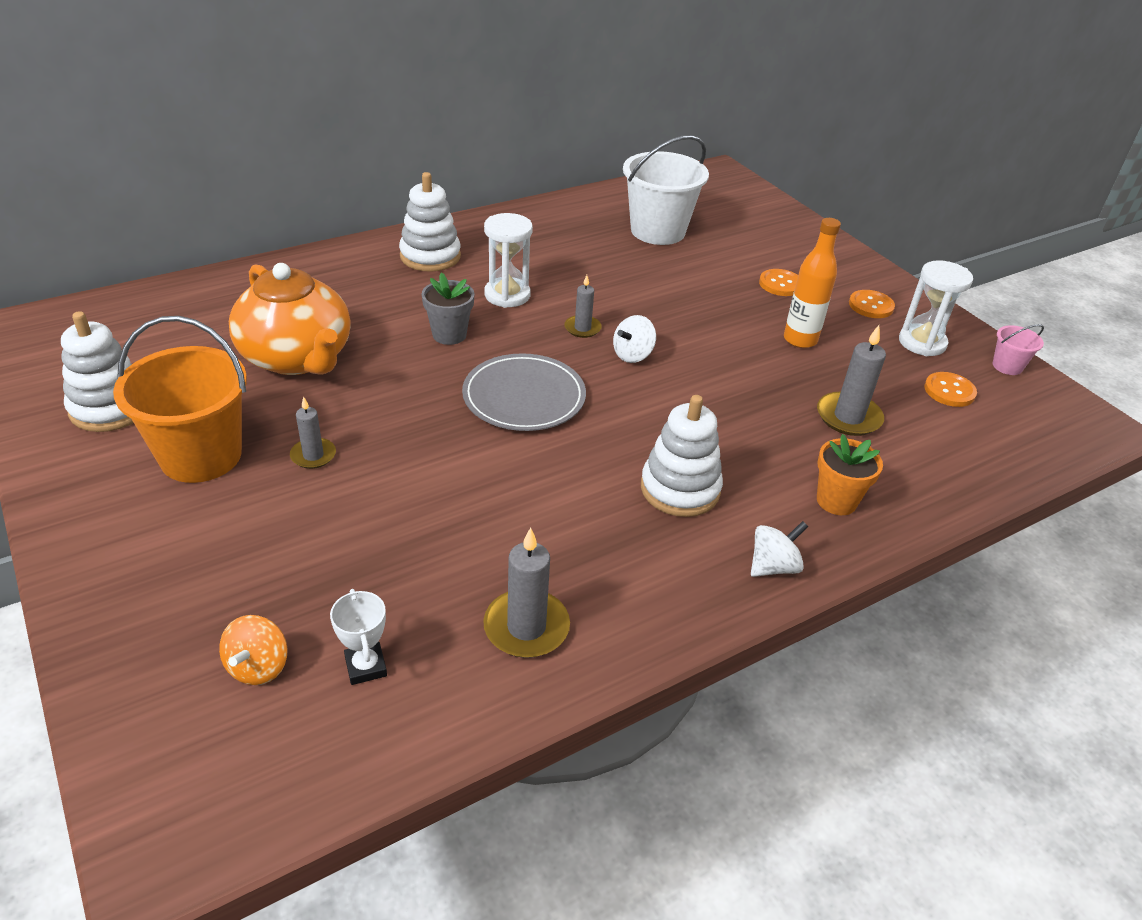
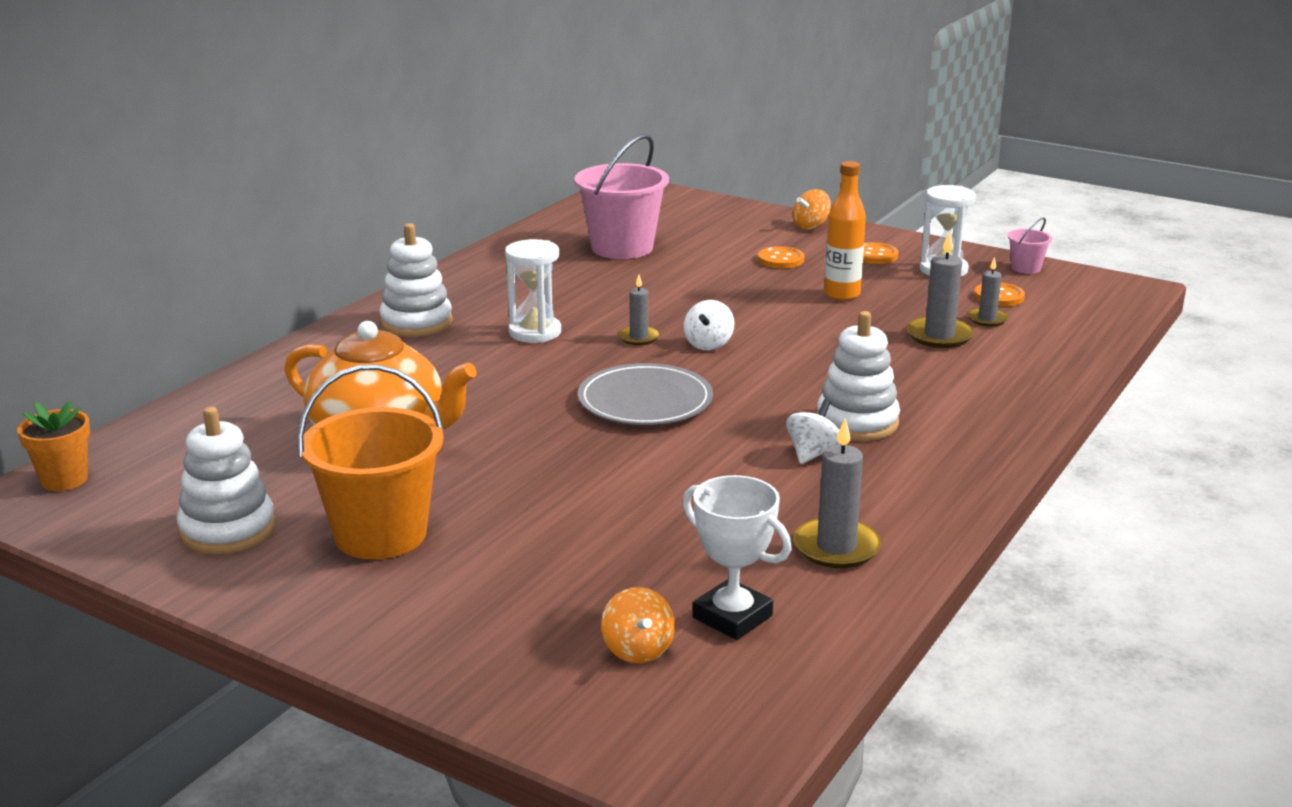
camera: 25 degrees left, 15 degrees down
grey candle [290,397,336,469] -> grey candle moved to [967,257,1008,327]
white trophy [330,589,387,685] -> white trophy [682,475,792,640], size x1.55
grey flower pot [422,273,475,345] -> none
white bucket [623,135,709,245] -> pink bucket [574,134,669,259]
white spinning top [751,521,808,577] -> white spinning top moved to [786,399,841,464]
orange flower pot [817,434,883,515] -> orange flower pot moved to [17,401,90,491]
none -> orange spinning top [793,189,831,230]

